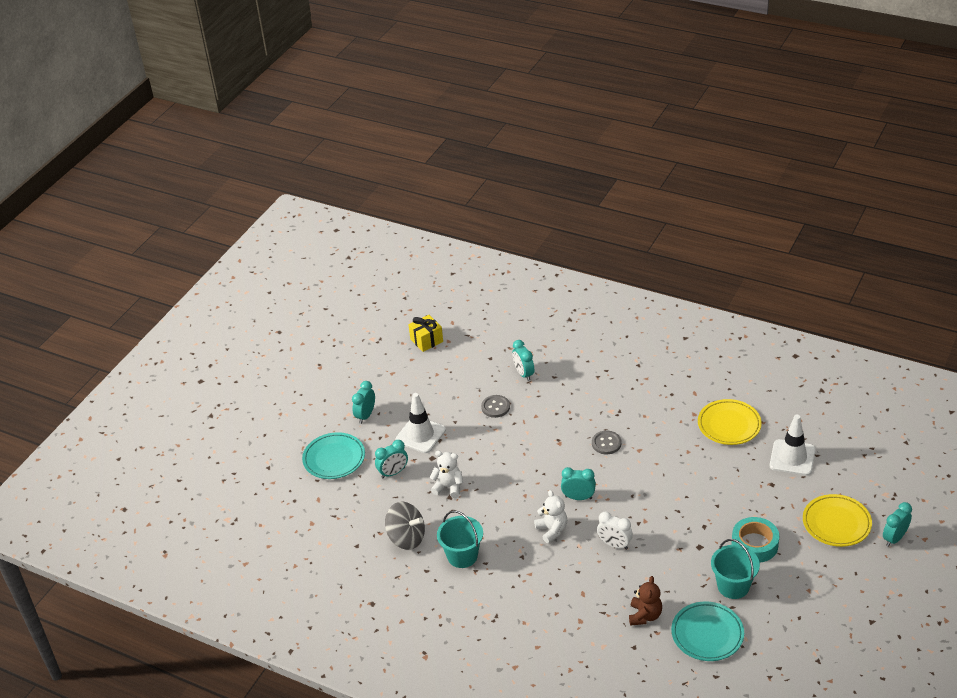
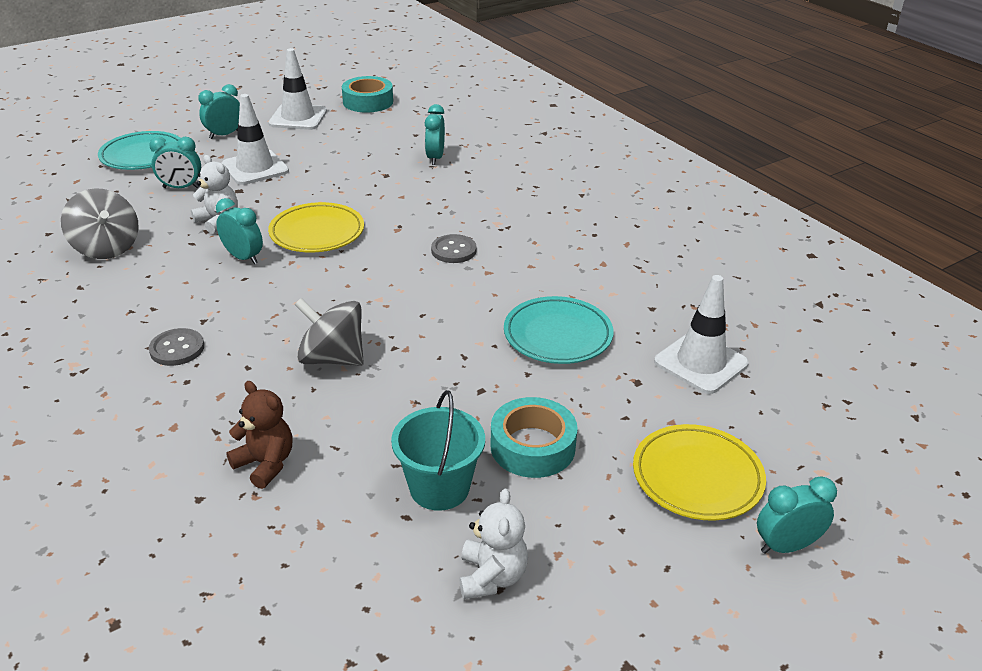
camera: 25 degrees right, 5 degrees down
yellow gift [409,315,443,352] -> turquoise tape [342,76,393,113]
turquoise bucket [437,510,483,568] -> none
grey button [481,395,510,418] -> grey button moved to [149,328,204,366]
white teddy bear [534,490,567,543] -> white teddy bear moved to [460,489,528,599]
turquoise clock [561,467,596,500] -> turquoise clock moved to [216,198,263,264]
white clock [597,511,633,550] -> grey spinning top [294,298,364,366]
brown teddy bear [629,576,662,625] -> brown teddy bear turned 90 degrees counterclockwise [226,381,293,489]
turquoise plate [671,602,744,661] -> turquoise plate moved to [504,296,613,364]
yellow plate [698,399,762,445] -> yellow plate moved to [268,202,364,252]
none -> white traffic cone [268,48,327,130]

